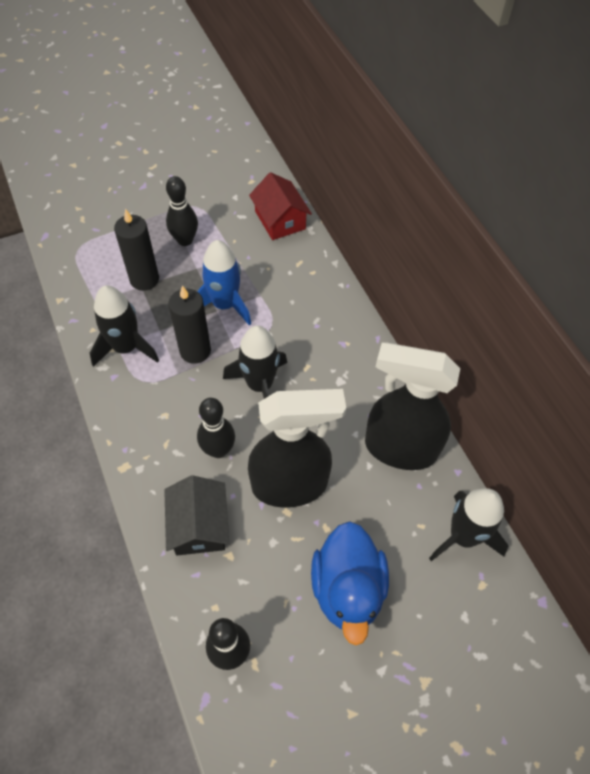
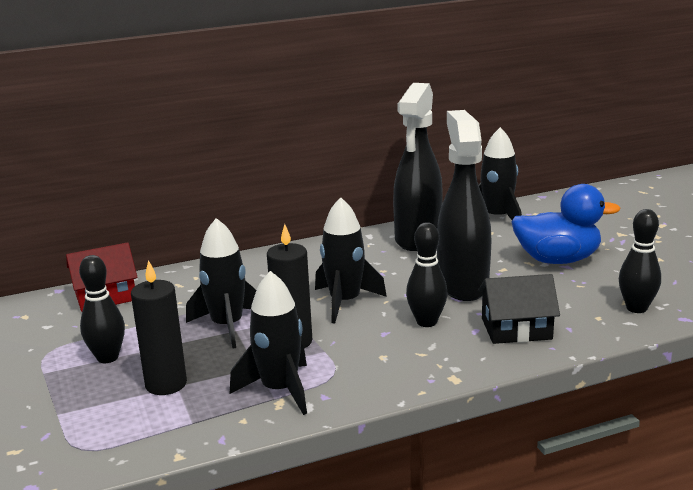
camera: 85 degrees left, 35 degrees down
blue rocket [197,240,251,326] -> black rocket [186,218,256,349]

